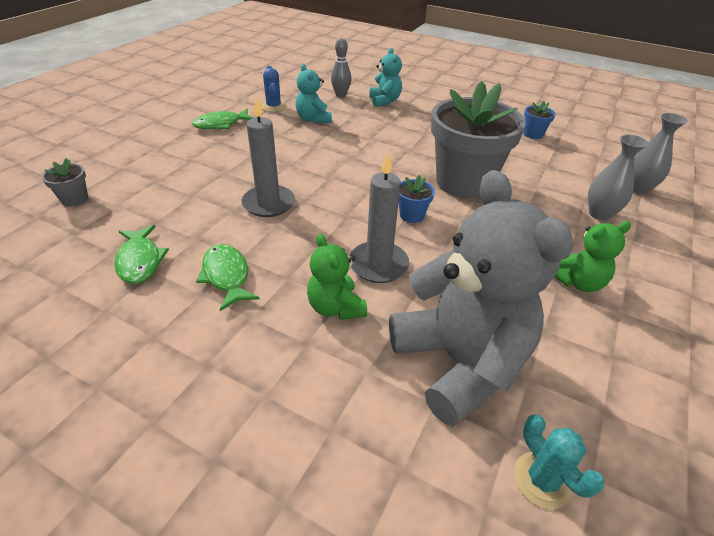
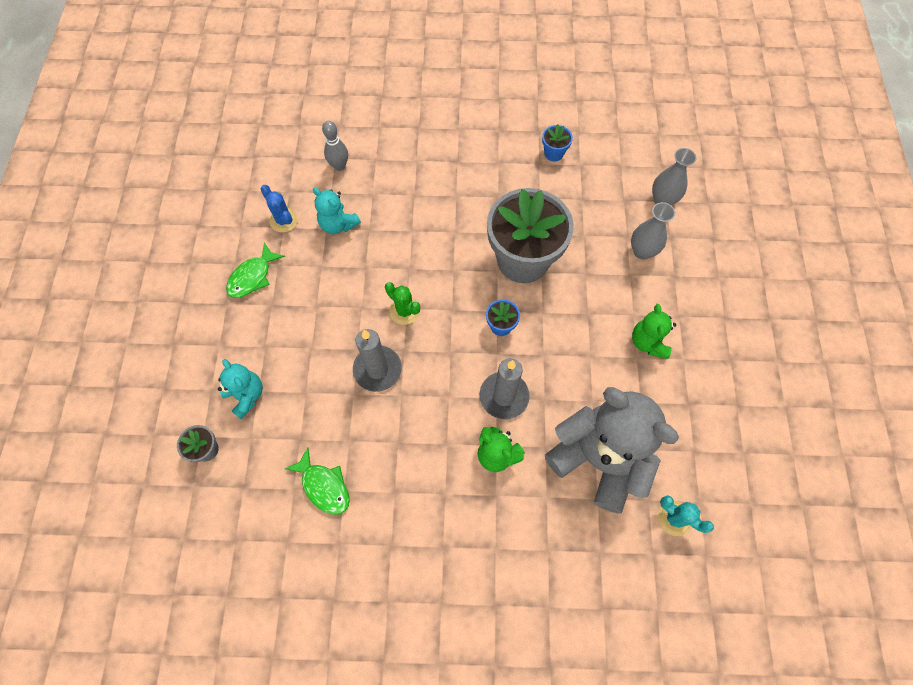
camera: 25 degrees left, 25 degrees up
green fish [196,244,260,311] -> none
turquoise teddy bear [369,48,402,107] -> turquoise teddy bear moved to [218,359,263,419]
green teddy bear [554,221,631,292] -> green teddy bear turned 135 degrees clockwise [632,304,676,359]
none -> green cactus [385,282,420,325]

